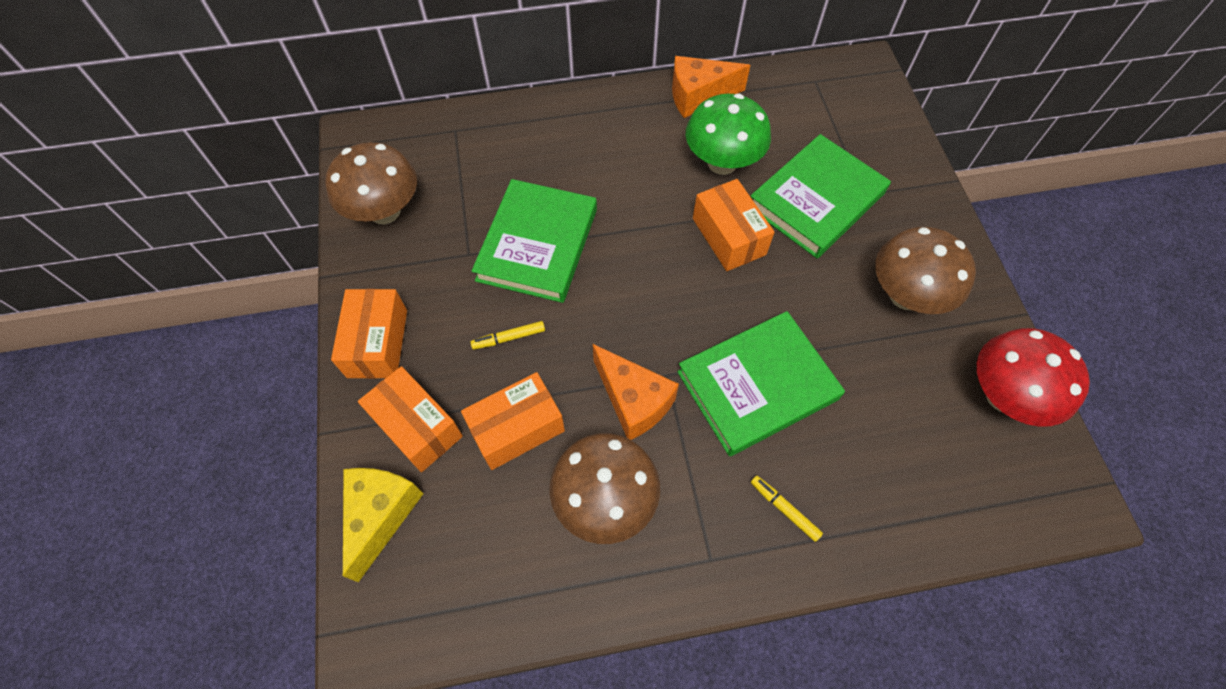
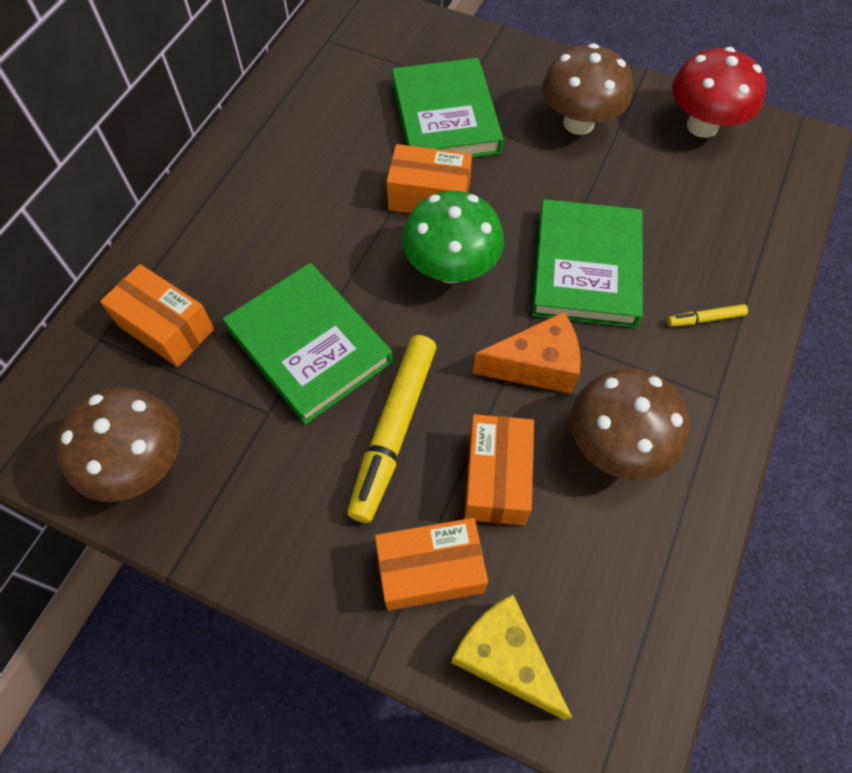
camera: 55 degrees left, 0 degrees up
orange box [331,289,407,379] -> orange box moved to [100,264,214,367]
yellow marker [470,321,545,350] -> yellow marker [347,335,436,523], size x2.30
orange cheese [672,56,750,118] -> none
green mushroom [686,94,771,175] -> green mushroom moved to [402,191,504,284]

